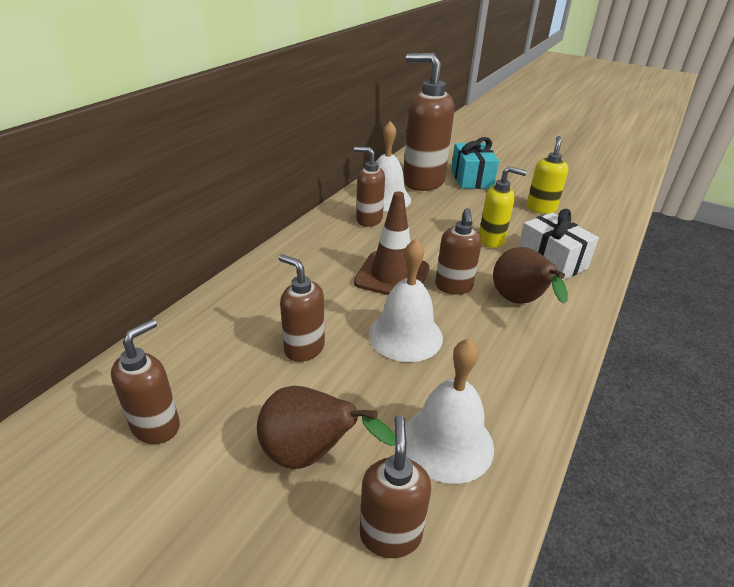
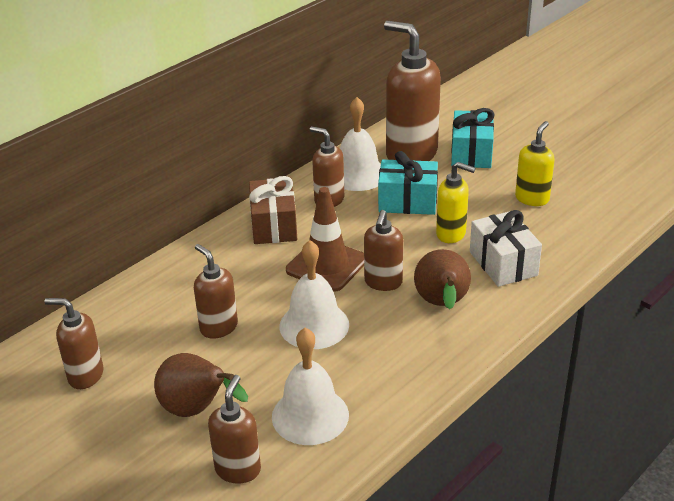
camera: 15 degrees right, 0 degrees up
brown soap dispenser [111,319,180,444] -> brown soap dispenser turned 120 degrees counterclockwise [45,298,103,389]
none -> brown gift [249,176,297,244]
none -> turquoise gift [378,151,438,215]

